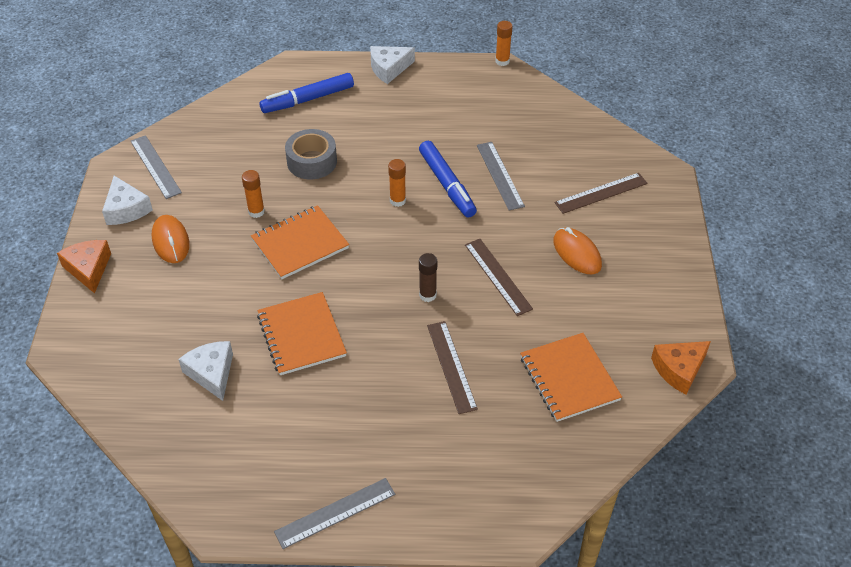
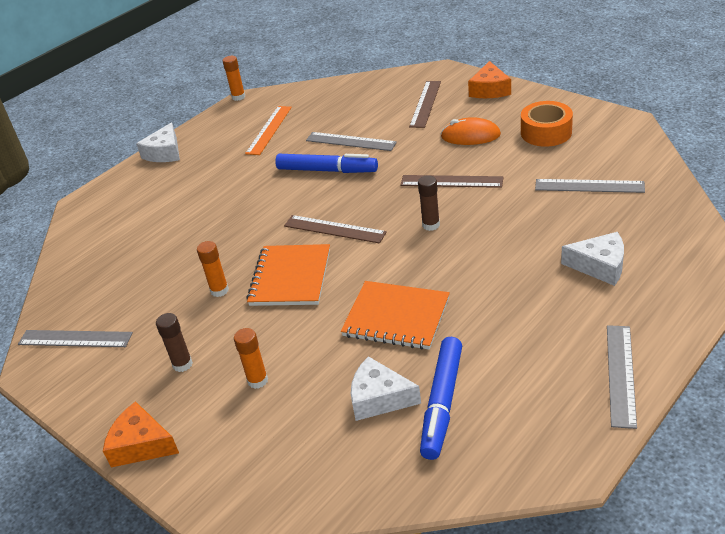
camera: 45 degrees left, 10 degrees down
white cheese [102,176,153,225] -> white cheese moved to [561,232,624,286]
orange mouse [152,215,189,263] -> brown glue stick [156,313,193,372]
blue marker [259,73,354,113] -> blue marker moved to [420,337,462,460]
grey tape [285,129,337,179] -> none
orange glue stick [388,159,406,207] -> orange glue stick moved to [234,328,268,389]
brown ruler [427,321,478,414] -> brown ruler moved to [284,215,387,243]
orange notebook [520,333,622,422] -> grey ruler [535,179,645,193]
orange cheese [651,341,711,395] -> orange cheese moved to [468,61,511,98]
none -> orange ruler [245,106,292,155]
none -> orange tape [521,101,573,147]

